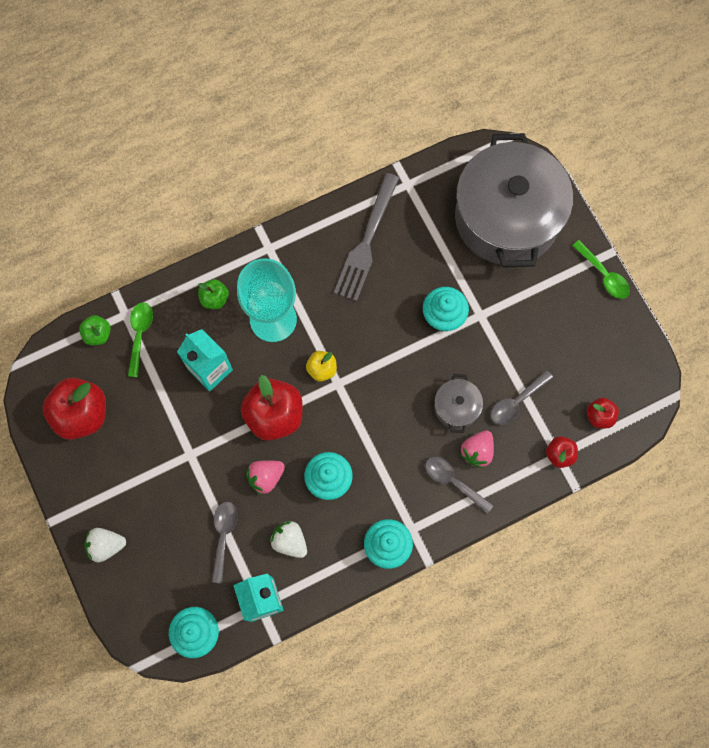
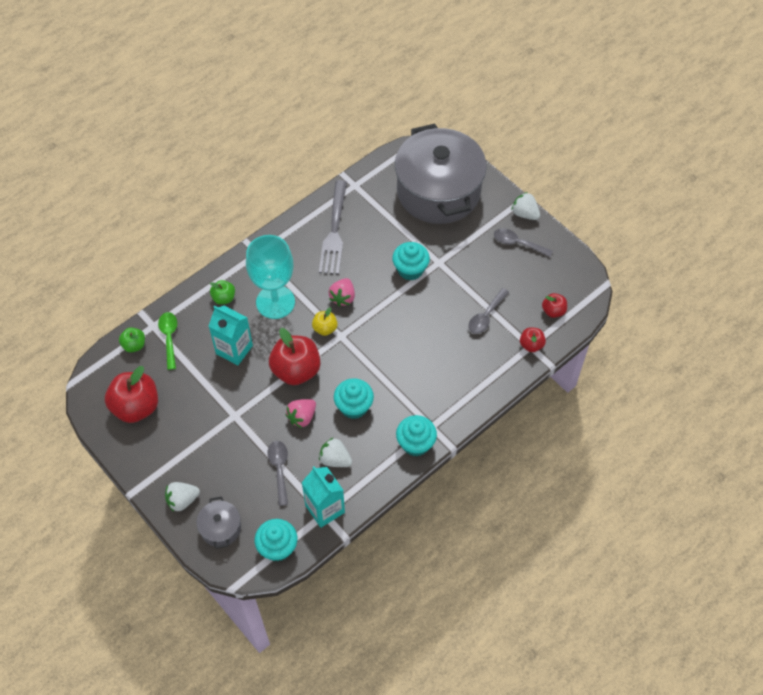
camera: 15 degrees left, 15 degrees down
grey spoon [425,457,494,514] -> grey spoon moved to [494,228,553,257]
grey pot [434,374,483,433] -> grey pot moved to [197,496,241,549]
pink strawberry [460,430,494,468] -> pink strawberry moved to [329,278,355,307]
green spoon [572,240,630,299] -> white strawberry [511,192,540,220]

